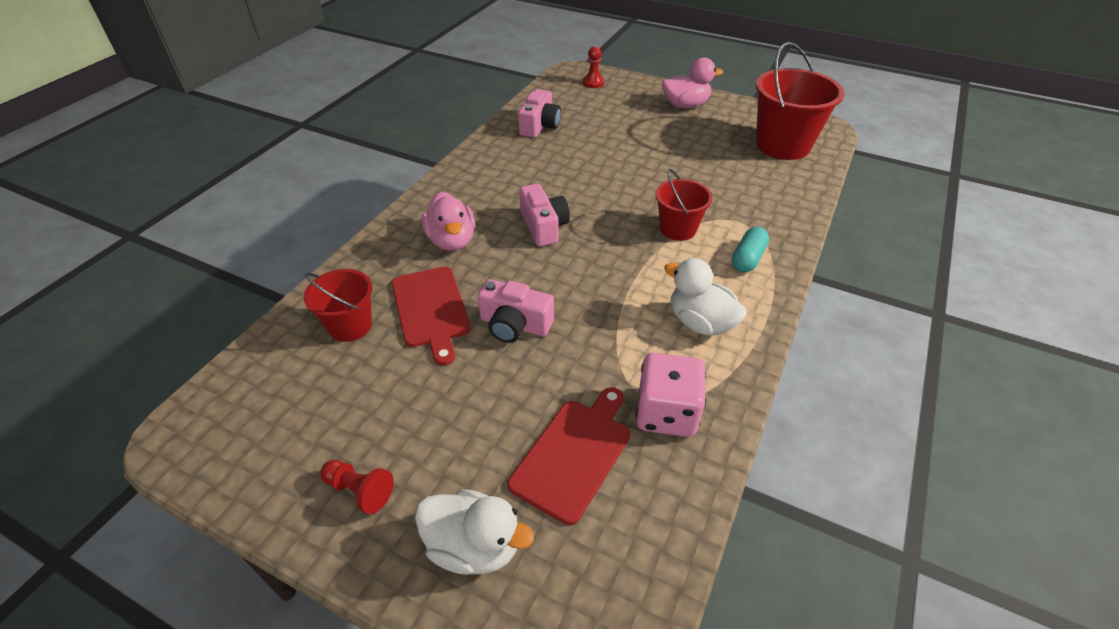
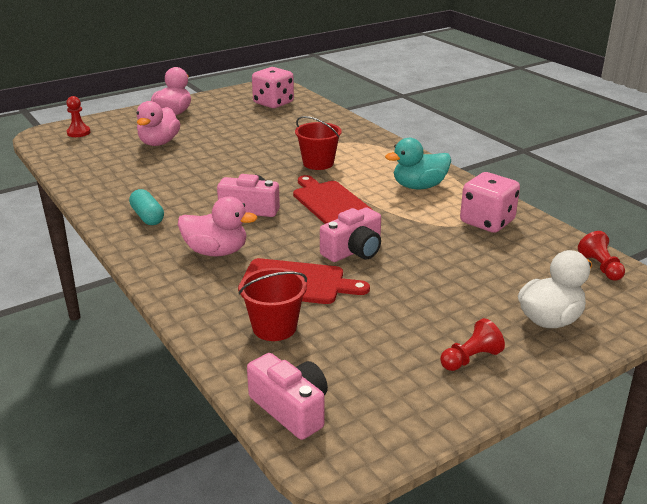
camera: 60 degrees left, 15 degrees down
red cutting board [508,387,630,525] -> red cutting board moved to [293,175,373,224]
pink camera [518,89,561,138] -> pink camera moved to [247,353,328,440]
white duck [664,258,747,336] -> turquoise duck [385,138,451,189]
turquoise capsule [732,227,769,272] -> turquoise capsule moved to [129,189,164,225]
red bucket [756,42,844,160] -> pink dice [252,67,294,108]
none -> pink duck [137,101,180,146]
none -> red pawn [578,231,625,281]

